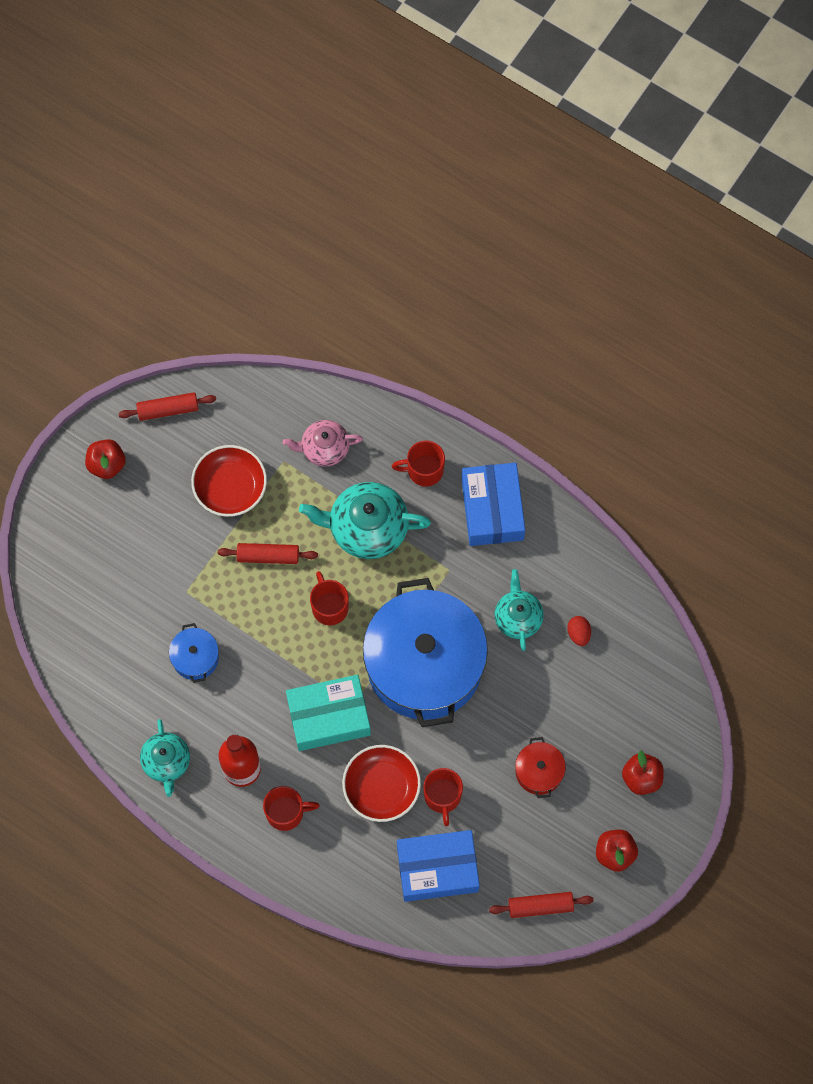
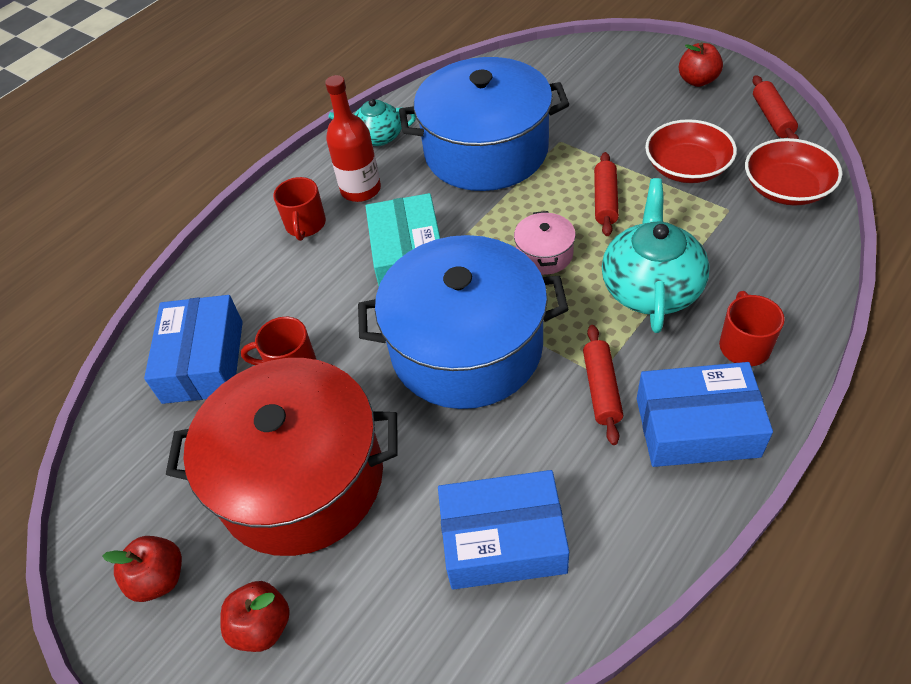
camera: 100 degrees right, 20 degrees down
blue pot [169,623,219,683] -> blue pot [399,57,569,191], size x2.47
pink teapot [283,420,363,467] -> none
red mug [310,571,348,625] -> pink pot [514,211,576,275]
red bowl [342,745,421,822] -> red bowl moved to [745,138,842,206]
red rolling pin [489,892,594,918] -> red rolling pin moved to [583,325,623,445]
turquoise teapot [495,569,544,651] -> none
red pot [515,737,566,798] -> red pot [166,358,397,556], size x2.47
red egg [567,616,591,646] -> blue box [438,470,569,590]

